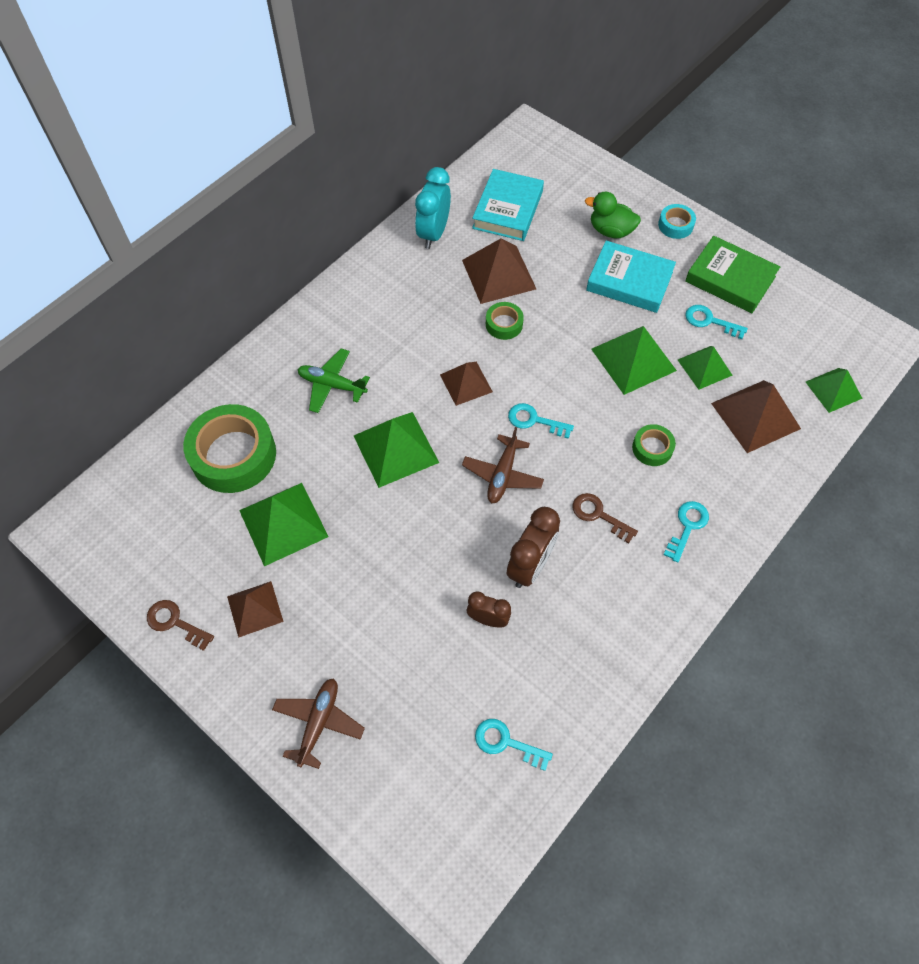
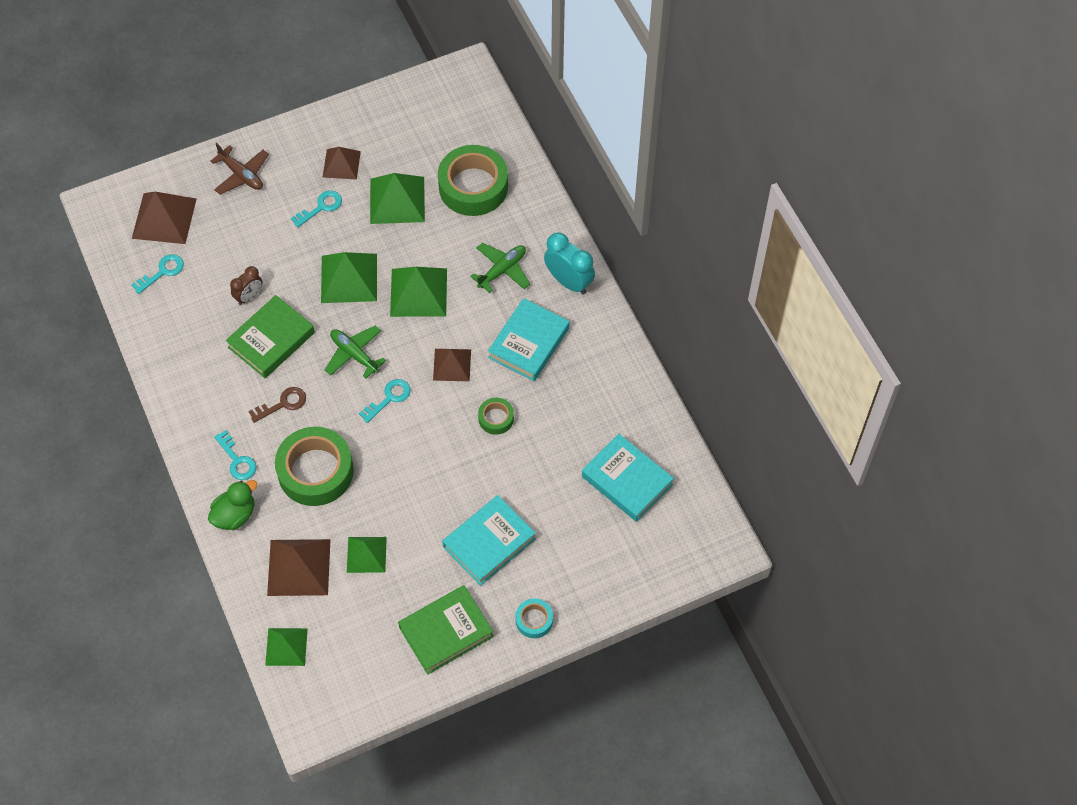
camera: 115 degrees right, 0 degrees up
brown key [147,600,214,651] -> none
turquoise clock [415,167,451,249] -> turquoise clock moved to [544,232,595,295]
brown pyramid [462,238,536,304] -> brown pyramid moved to [132,192,197,244]
brown plane [462,427,544,503] -> green plane [325,326,386,378]
brown clock [507,507,560,588] -> green book [226,295,315,378]
green duck [585,192,641,238] -> green duck moved to [208,480,257,530]
green pyramid [591,326,677,395] -> green pyramid moved to [321,252,377,303]
green tape [632,424,676,466] -> green tape [275,427,354,506], size x2.09
turquoise key [685,305,748,339] -> turquoise key moved to [291,190,342,227]
none -> turquoise book [488,298,570,381]

